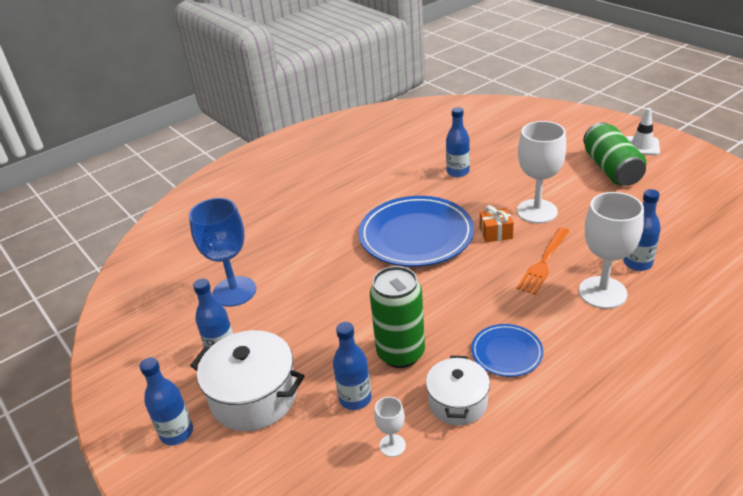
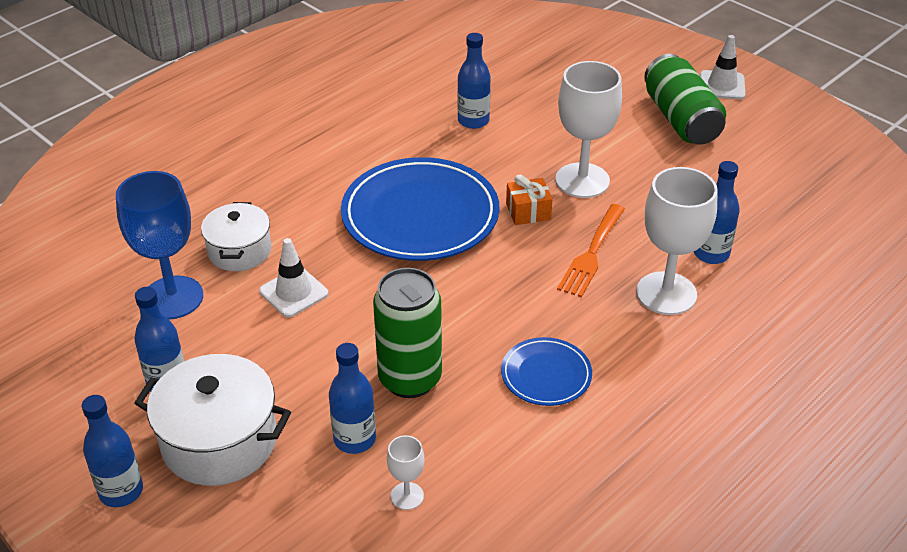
camera: 10 degrees left, 5 degrees up
white pot [426,356,490,426] -> white pot moved to [201,202,271,271]
none -> white traffic cone [259,238,328,317]

